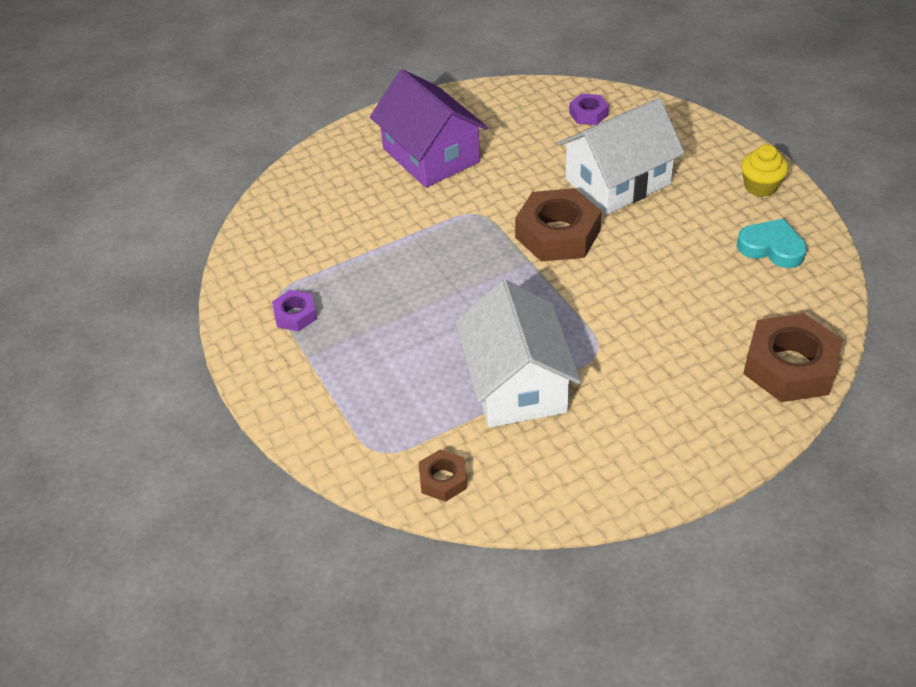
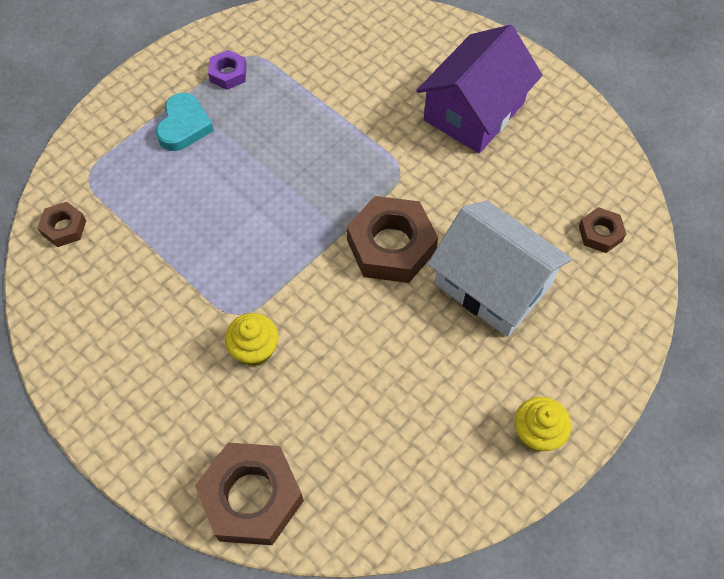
camera: 70 degrees right, 15 degrees up
white house [455,280,581,427] -> none
purple nut [569,94,609,125] -> brown nut [579,207,626,253]
turquoise heart [737,219,807,268] -> turquoise heart moved to [156,93,214,151]
none -> yellow cupcake [225,313,279,366]

